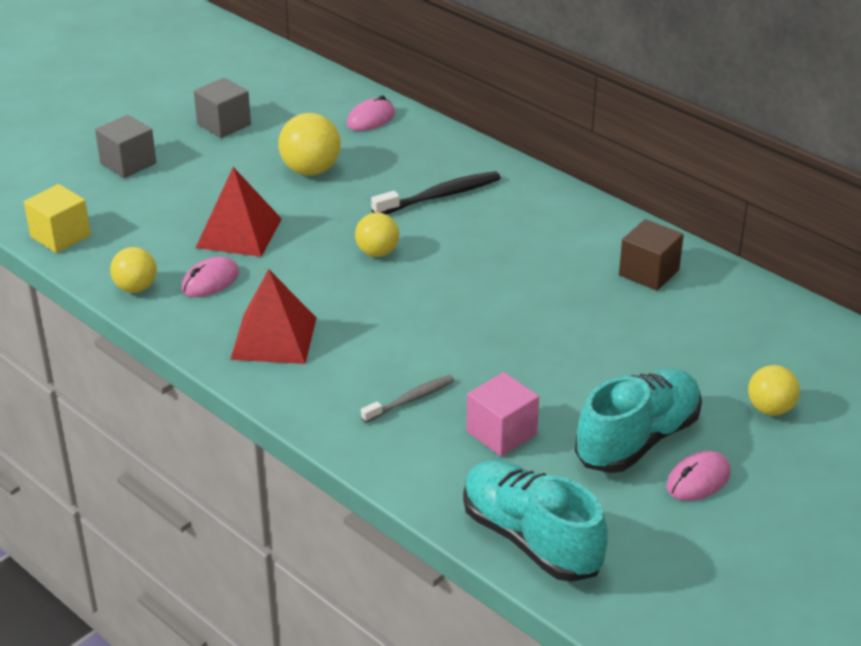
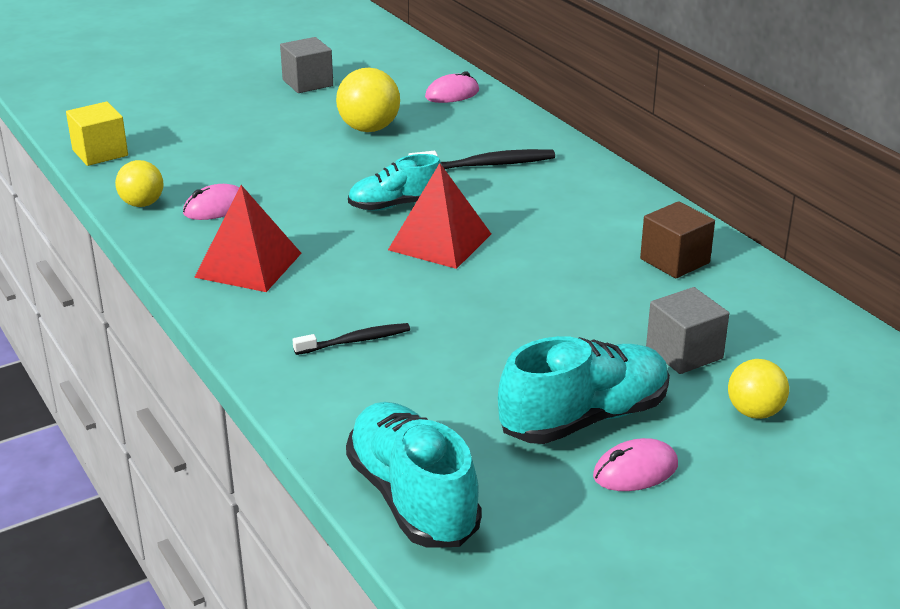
camera: 15 degrees right, 5 degrees down
grey cube [95,115,156,178] -> grey cube moved to [646,287,729,374]
red pyramid [196,167,282,257] -> red pyramid moved to [388,163,491,269]
yellow ball [355,213,399,257] -> turquoise shoe [348,154,442,211]
grey toothbrush [361,375,455,423] -> black toothbrush [293,323,410,355]
pink cube [466,372,539,456] -> none

